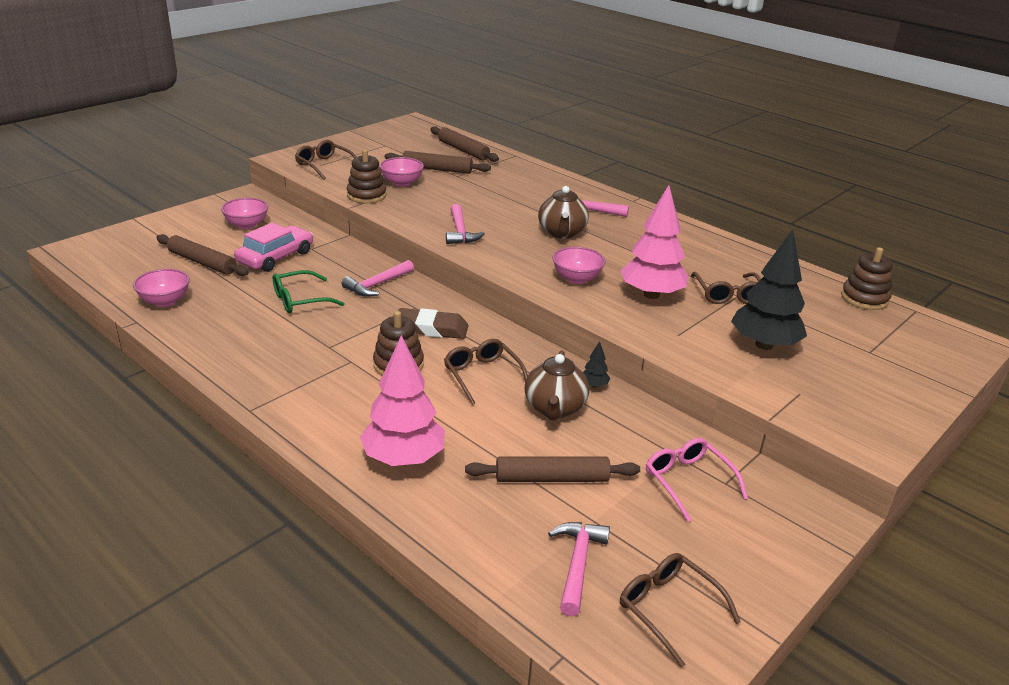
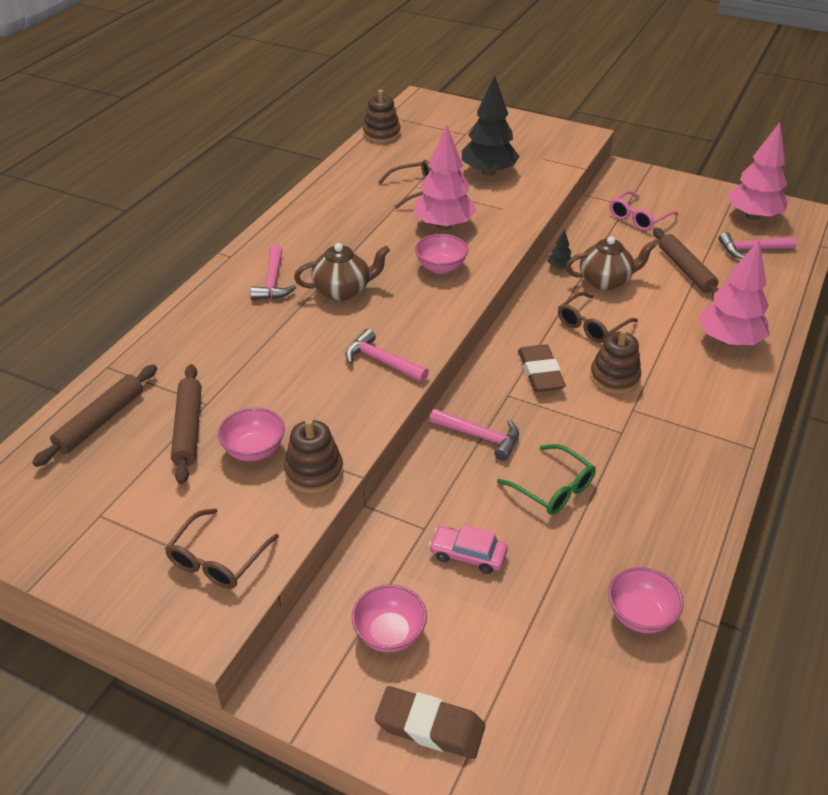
camera: 105 degrees left, 10 degrees up
brown rolling pin [156,234,249,276] -> none
pink car [234,223,313,272] -> pink car [429,525,508,574], size x0.66
pink hammer [446,204,485,244] -> pink hammer turned 120 degrees counterclockwise [345,329,429,382]
brown glasses [620,553,741,668] -> pink tree [727,123,788,220]
none -> brown eraser [375,686,485,759]

